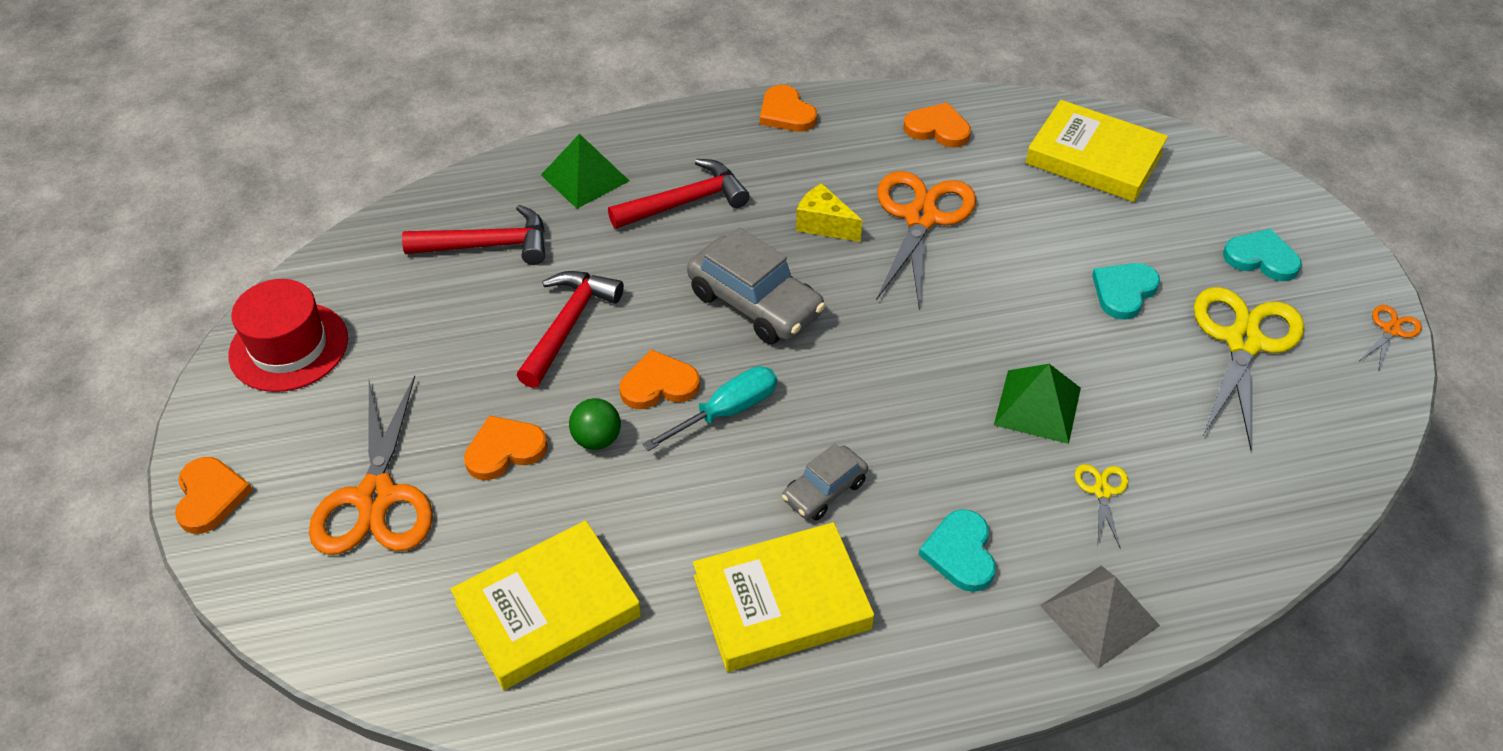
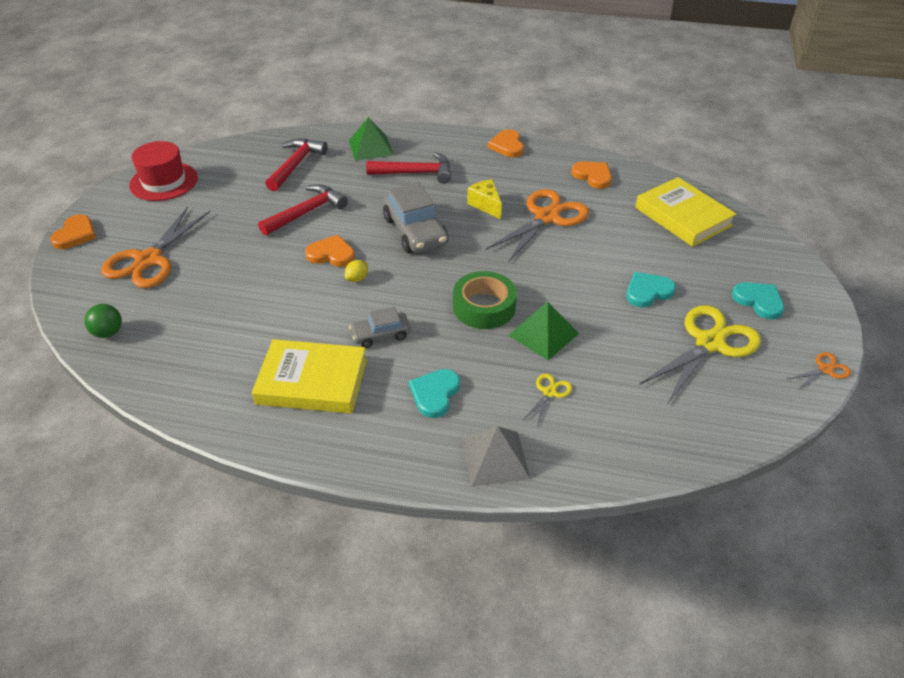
camera: 25 degrees right, 5 degrees down
red hammer [402,205,545,265] -> red hammer turned 90 degrees counterclockwise [265,139,328,191]
yellow book [450,520,641,690] -> none
orange heart [464,415,548,480] -> none
green ball [569,398,621,450] -> green ball moved to [84,304,122,338]
turquoise screwdriver [643,366,777,451] -> yellow lemon [345,260,368,282]
none -> green tape [453,271,517,329]

